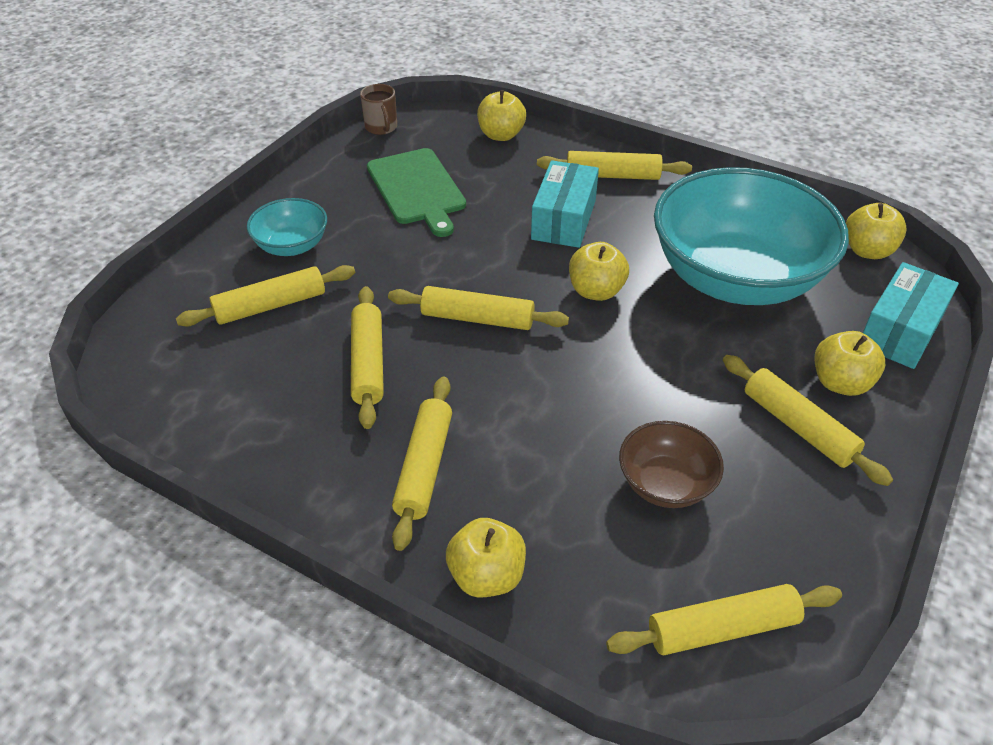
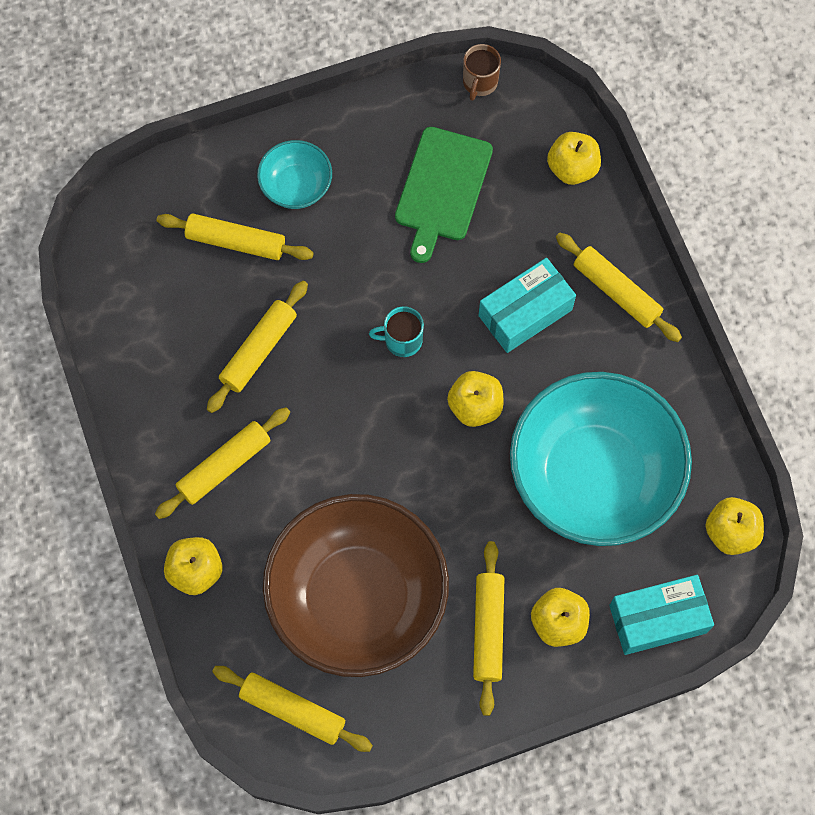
camera: 40 degrees right, 25 degrees up
yellow rolling pin [388,286,569,330] -> none
brown bowl [619,421,724,508] -> brown bowl [263,494,449,677], size x2.23
none -> turquoise mug [369,306,424,357]

